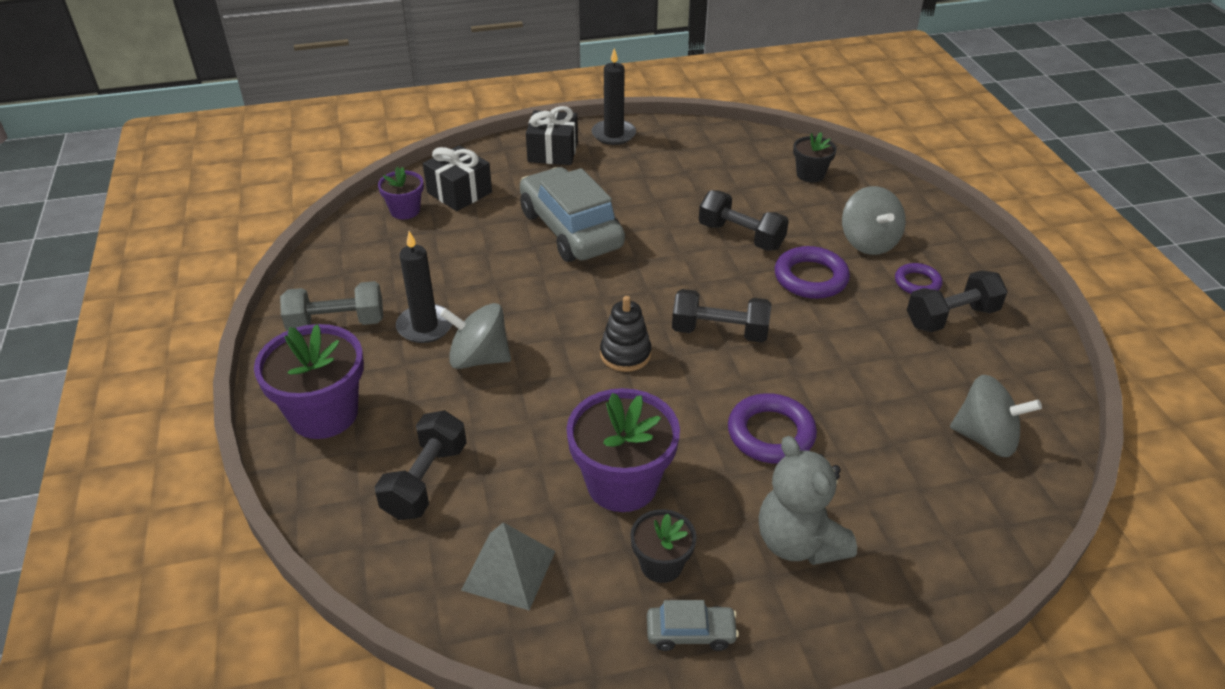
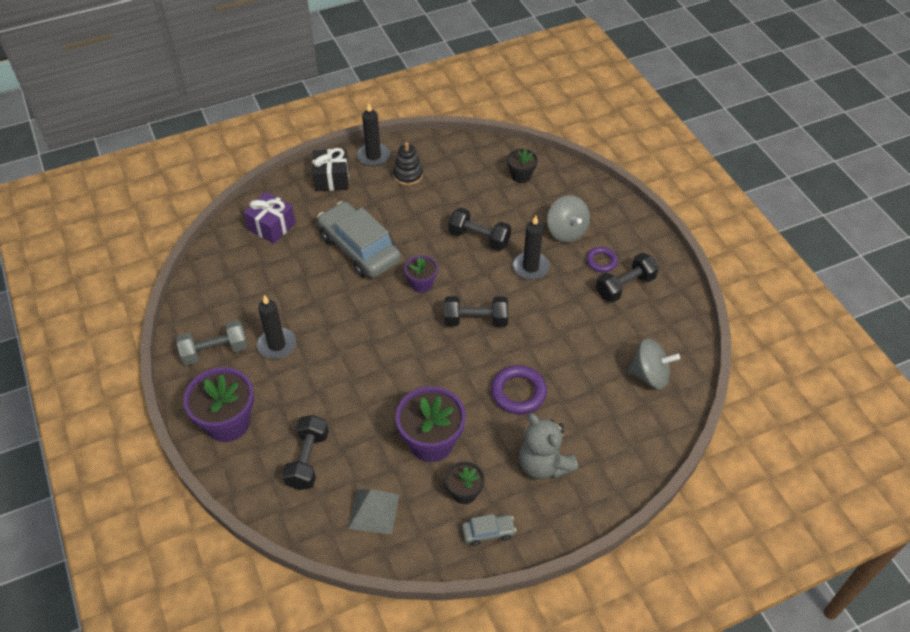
camera: 10 degrees left, 10 degrees up
purple flower pot [378,167,424,219] -> purple flower pot moved to [404,255,438,293]
black gift [423,145,492,211] -> purple gift [244,192,296,244]
grey spinning top [440,303,511,369] -> none
black stacking toy [600,296,652,372] -> black stacking toy moved to [393,142,423,186]
purple ring [775,246,850,299] -> black candle [513,216,549,280]

